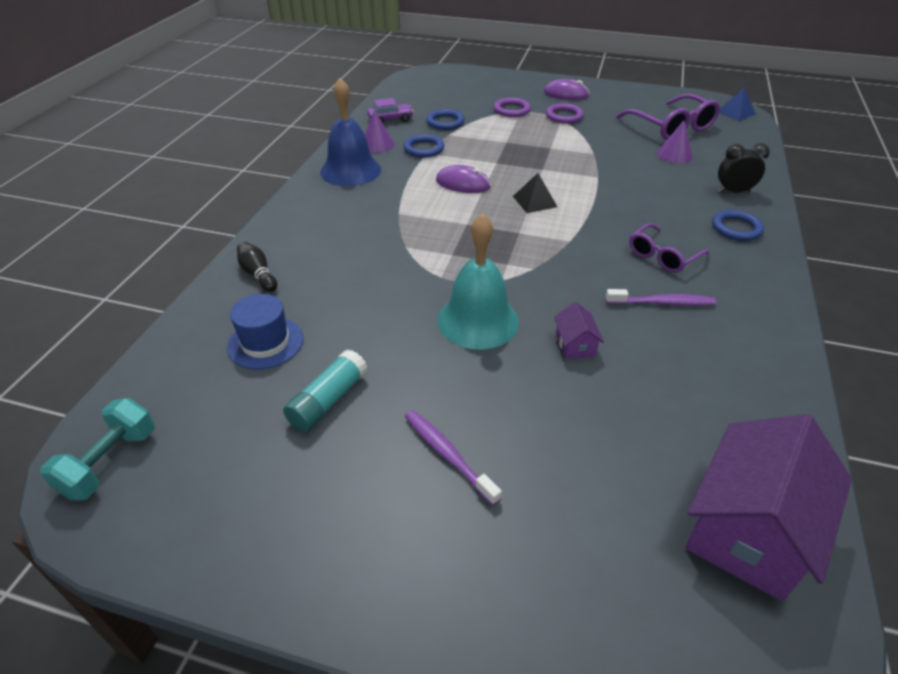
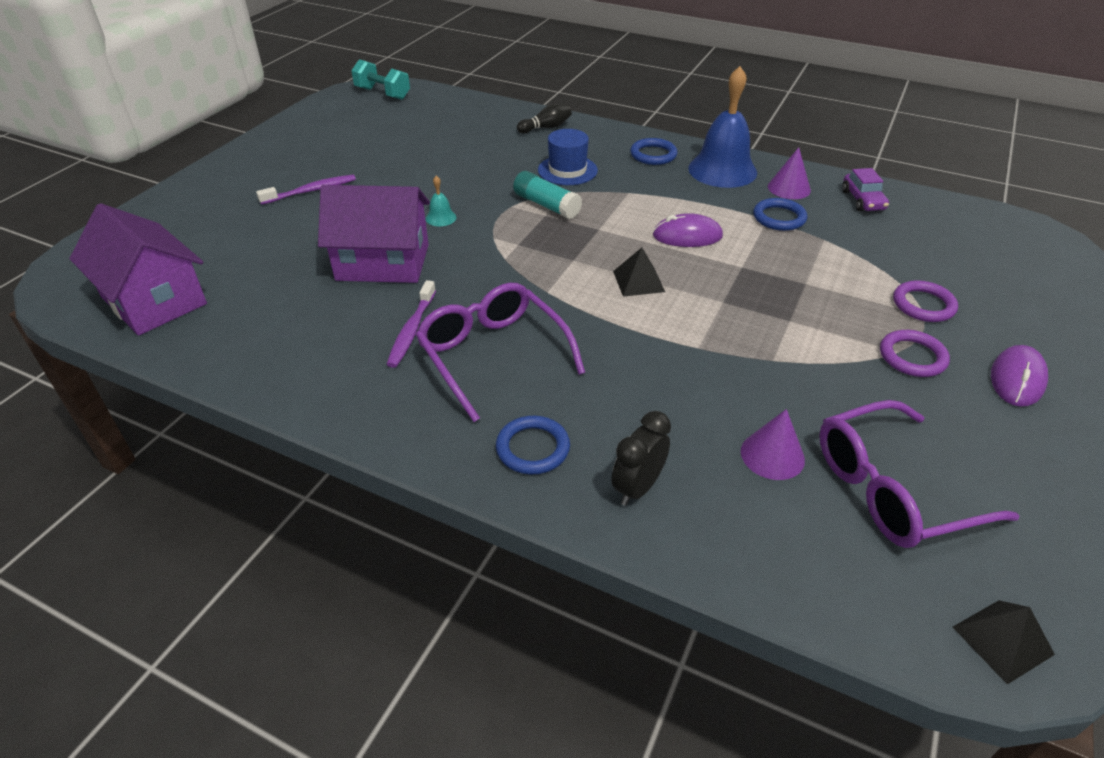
camera: 100 degrees right, 0 degrees up
blue hat [227,294,303,370] -> blue hat moved to [538,129,598,185]
turquoise glue stick [283,350,368,432] -> turquoise glue stick moved to [513,171,582,219]
blue ring [426,109,465,130] -> blue ring moved to [630,138,678,165]
purple mouse [436,165,491,193] -> purple mouse turned 60 degrees clockwise [653,213,723,247]
turquoise bell [437,213,519,349] -> turquoise bell [426,176,456,226], size x0.41
purple house [554,302,604,359] -> purple house [318,185,430,283], size x2.30
purple glasses [629,223,710,273] -> purple glasses [416,283,585,422], size x1.60
black clock [718,143,770,193] -> black clock turned 150 degrees counterclockwise [611,411,671,506]
blue pyramid [719,88,756,121] -> black pyramid [953,600,1055,685]

